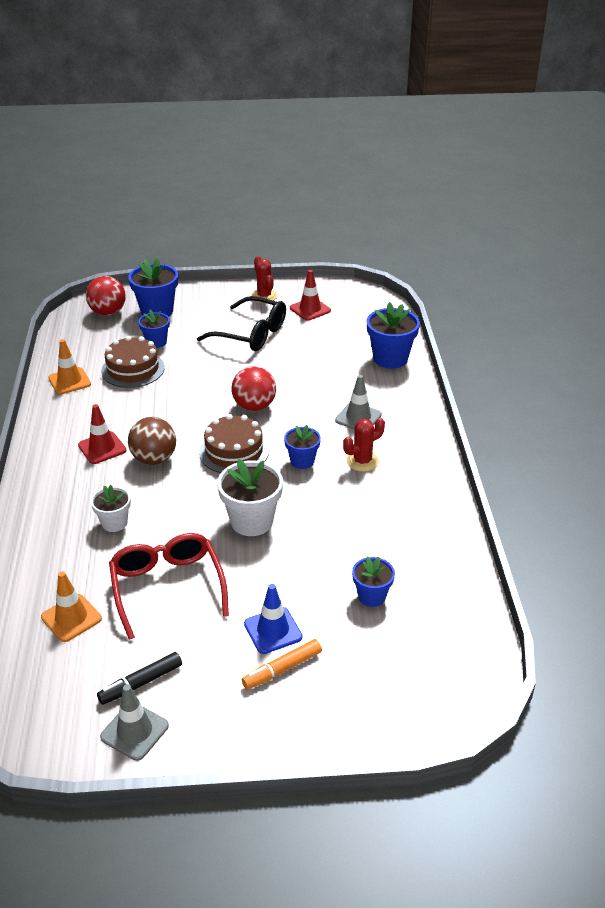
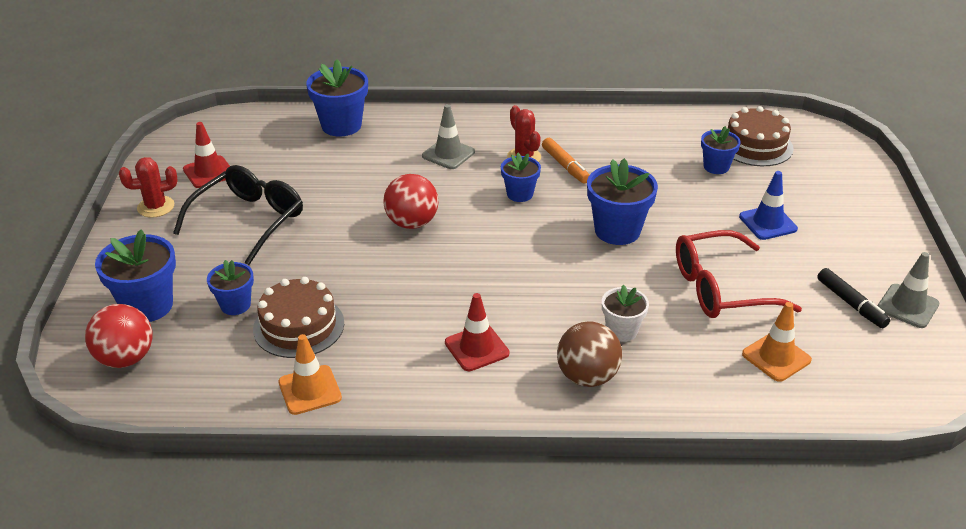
camera: 85 degrees left, 0 degrees up
brown ball [128,417,176,465] -> brown ball moved to [557,321,622,387]
brown cake [199,414,269,473] -> brown cake moved to [727,106,794,166]
white flower pot [217,459,283,536] -> blue flower pot [587,158,658,245]
orange marker [242,639,322,690] -> orange marker moved to [542,138,589,184]

